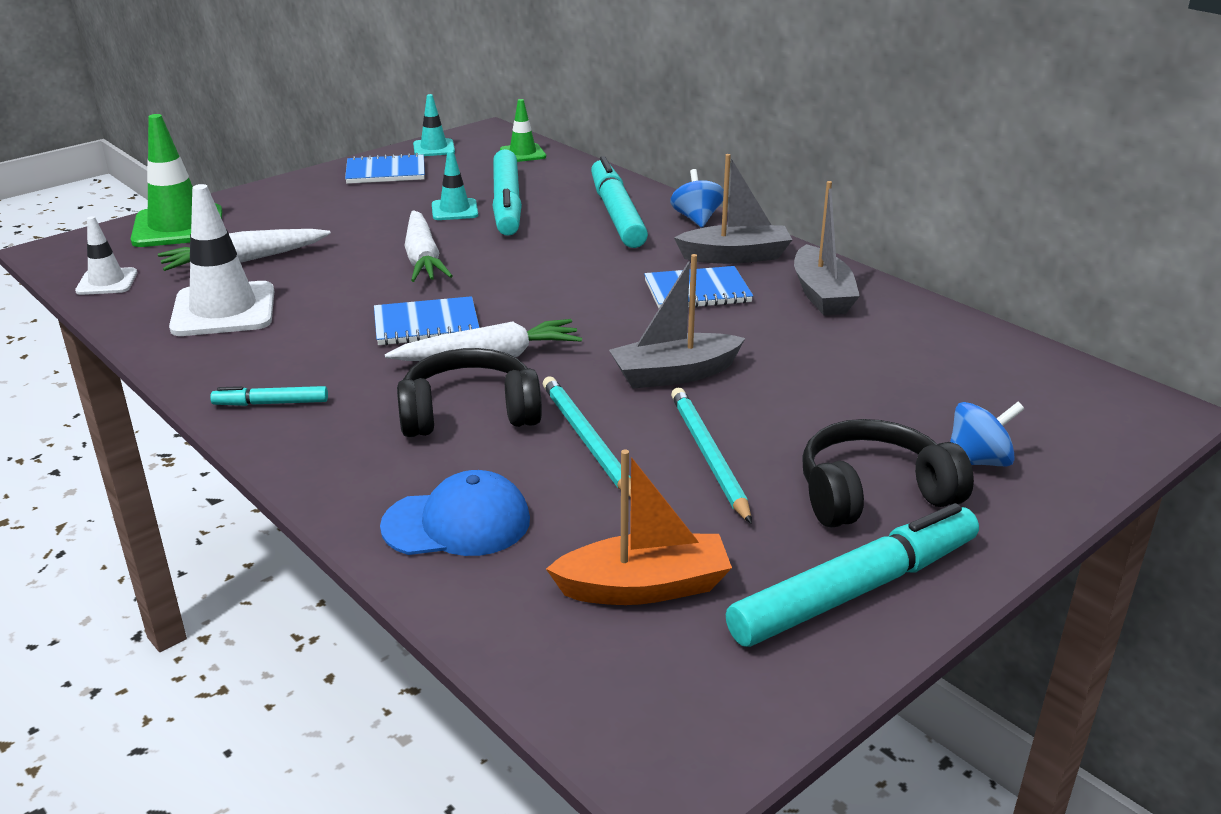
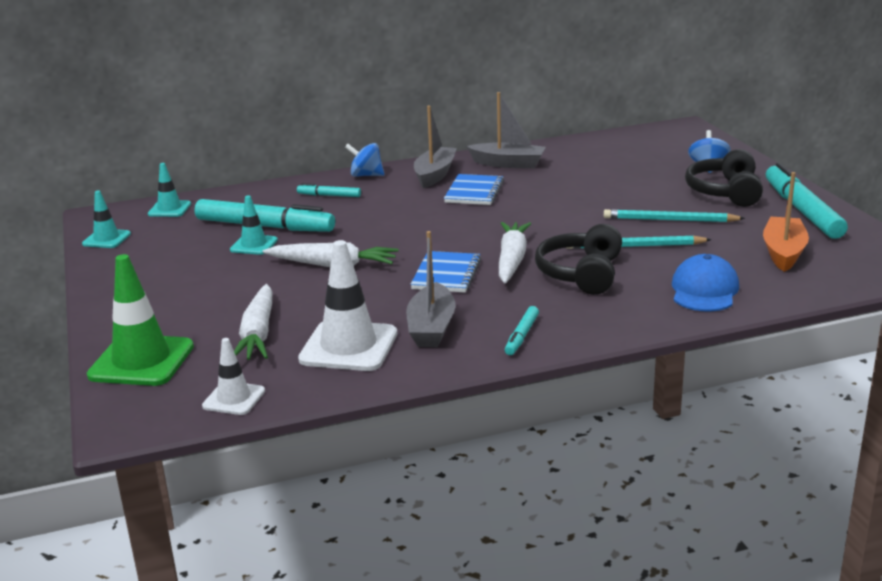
camera: 65 degrees left, 5 degrees down
blue notebook [345,153,425,184] -> none
green traffic cone [500,99,546,162] -> turquoise traffic cone [148,163,191,217]
turquoise marker [591,156,648,248] -> turquoise marker [297,183,361,197], size x0.47
grey boat [609,254,745,389] -> grey boat moved to [406,231,456,347]

